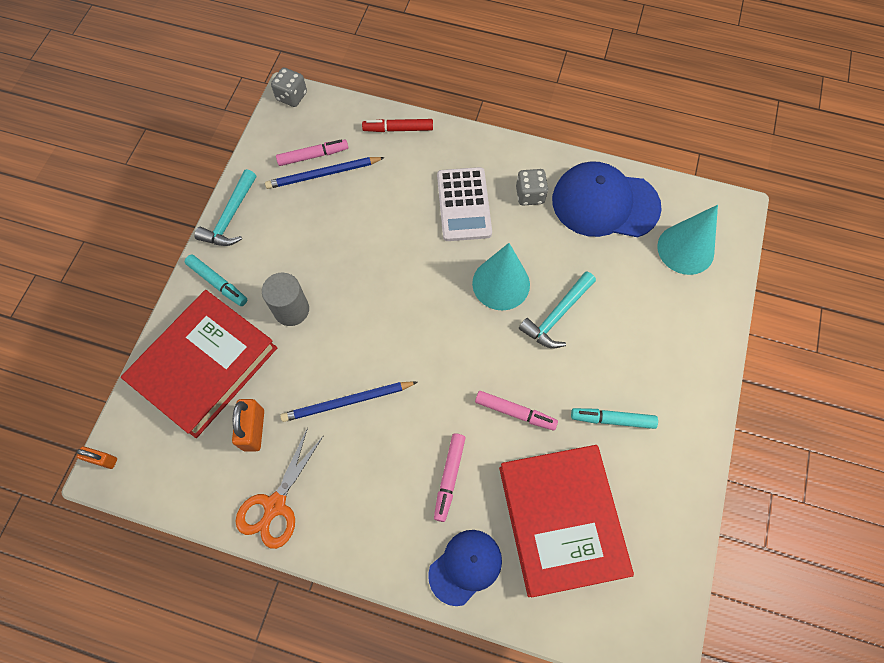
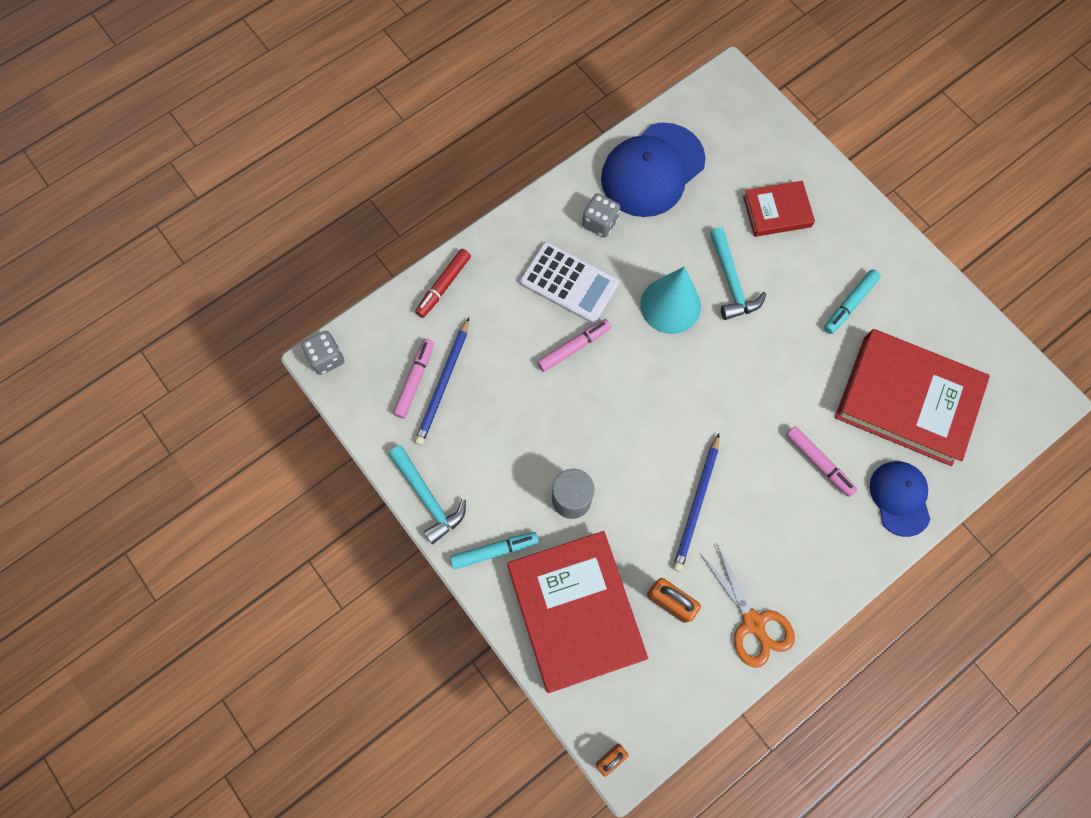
camera: 55 degrees left, 5 degrees up
pink marker [475,391,558,431] -> pink marker moved to [537,319,611,372]
turquoise cone [657,205,718,275] -> none
none -> red book [743,181,815,237]

